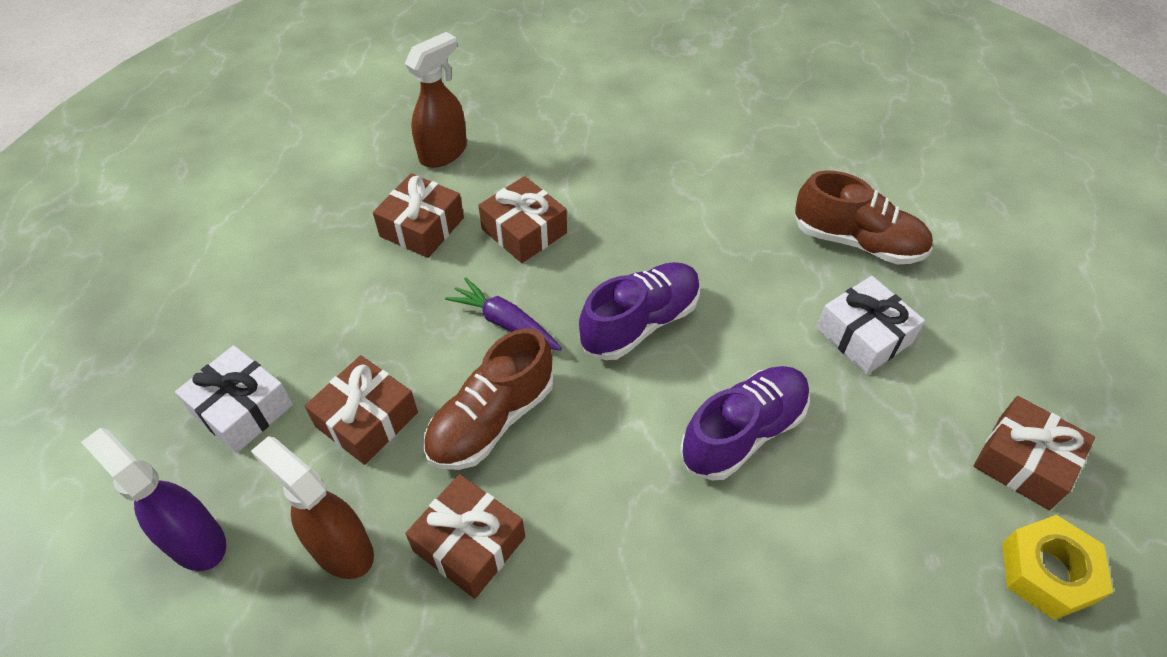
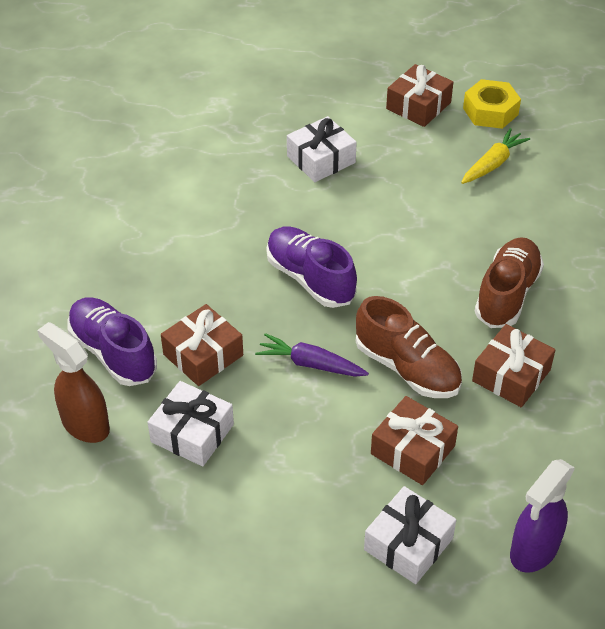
camera: 90 degrees left, 5 degrees down
brown spray bottle [251,436,374,579] -> none
brown gift [373,173,464,258] -> white gift [148,381,234,466]
purple carrot [445,277,562,351] -> purple carrot turned 75 degrees clockwise [255,333,369,377]
purple shoe [680,366,810,481] -> purple shoe moved to [67,297,157,386]
brown shoe [794,170,933,265] -> brown shoe moved to [475,237,544,328]
none -> yellow carrot [461,128,530,184]

